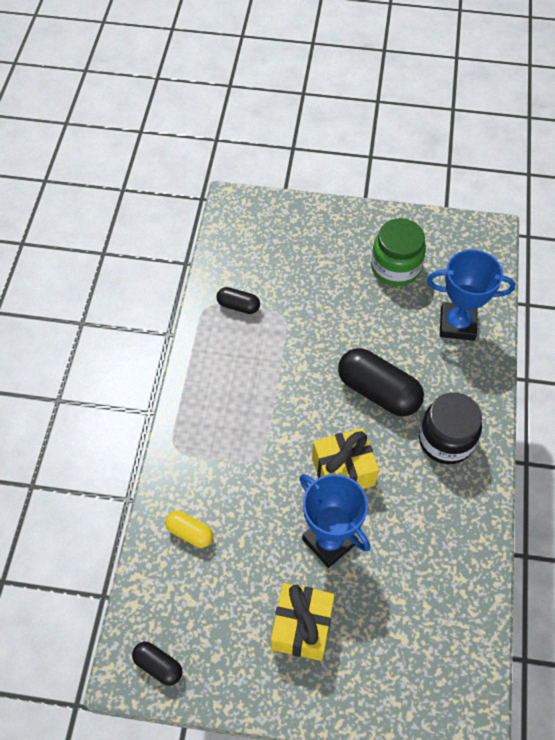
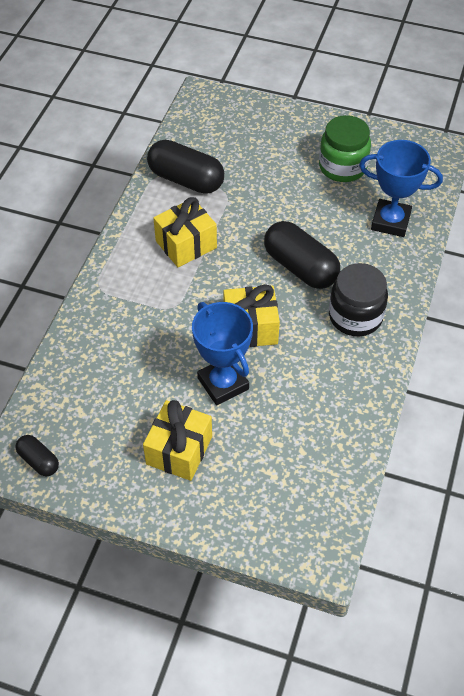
camera: 10 degrees right, 5 degrees down
yellow capsule [165,511,213,548] -> none
black capsule [216,287,260,314] -> black capsule [147,140,224,194], size x1.94
none -> yellow gift [153,197,217,267]

